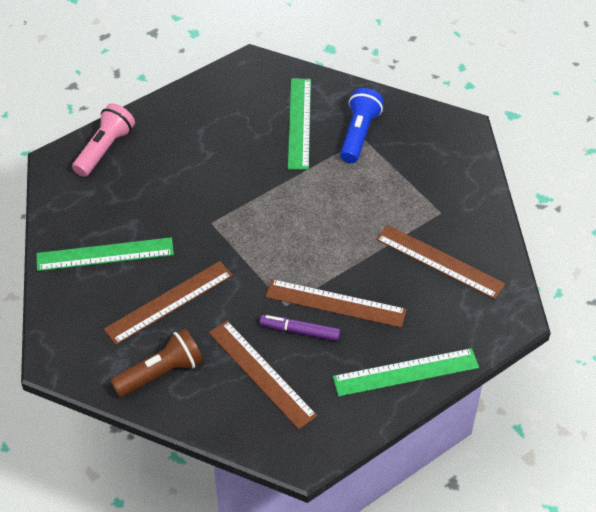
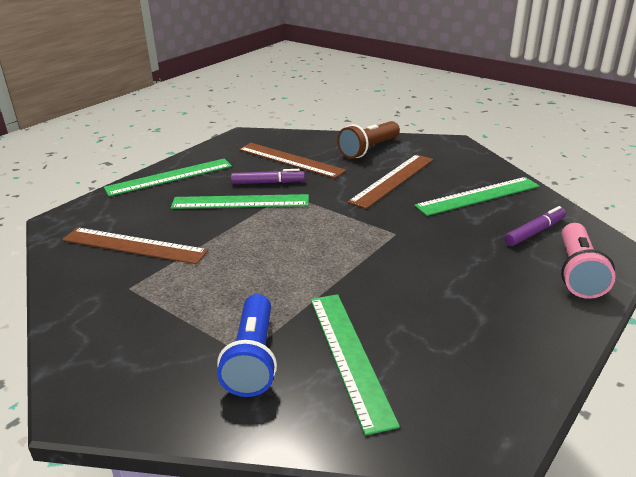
camera: 165 degrees right, 20 degrees down
brown ruler [266,279,407,328] -> green ruler [171,194,309,209]
none -> purple marker [504,206,566,246]

